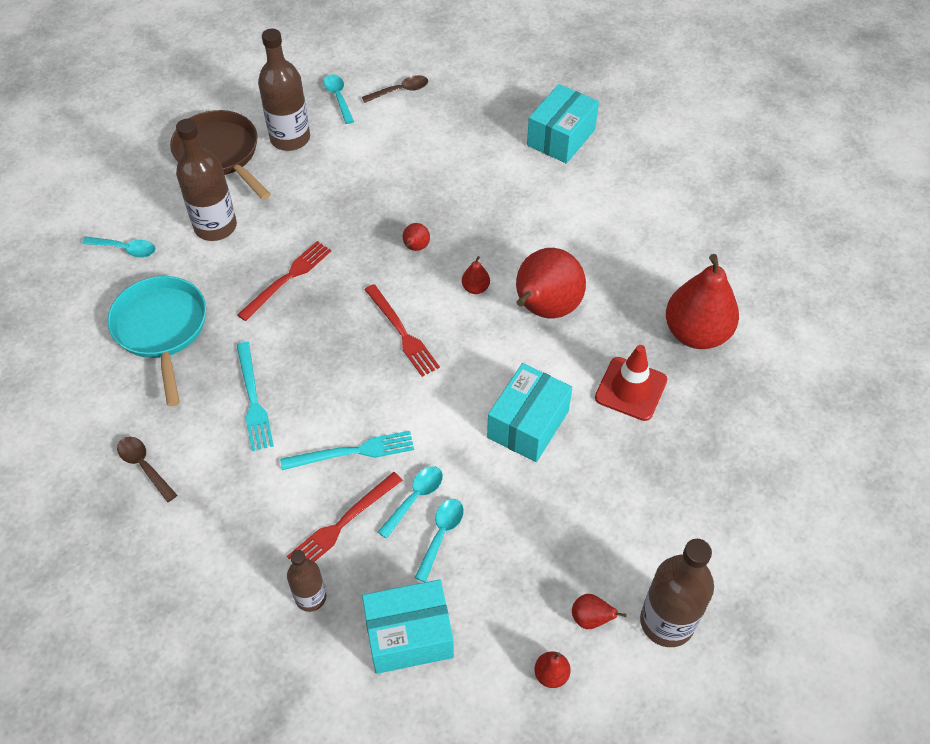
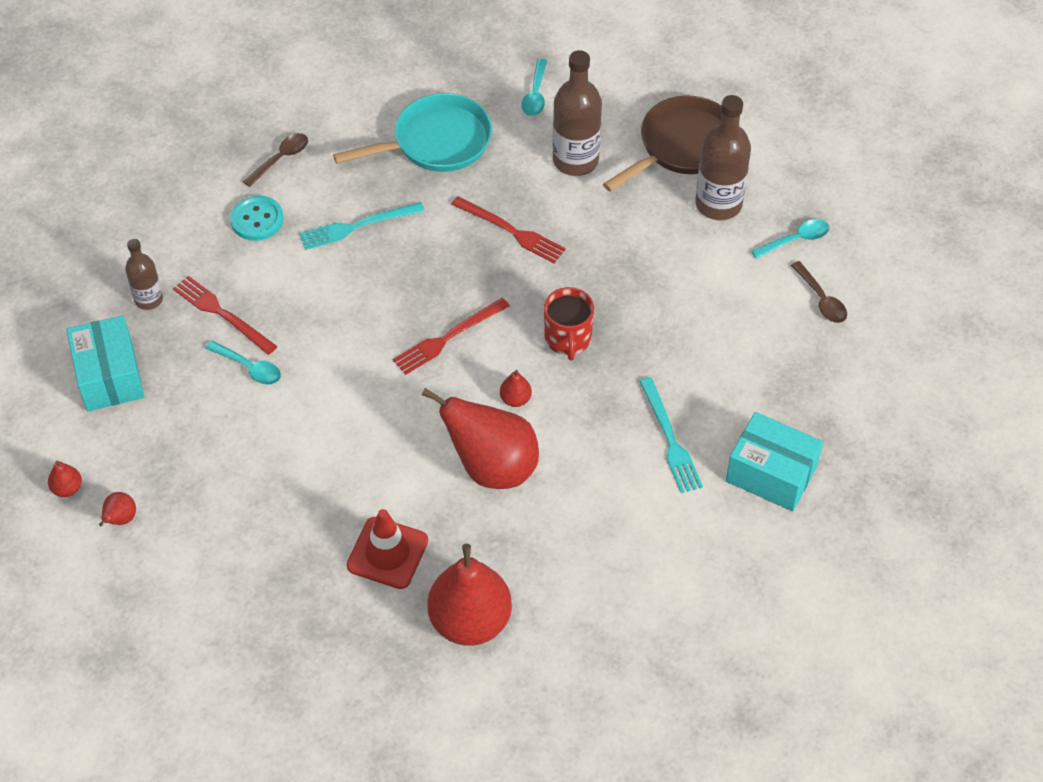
camera: 85 degrees right, 0 degrees up
turquoise fork [280,431,414,470] -> turquoise fork moved to [639,377,703,493]
red pear [403,223,430,251] -> red mug [544,287,594,361]
turquoise spoon [415,499,464,582] -> none
turquoise box [487,363,572,462] -> none
brown bottle [640,539,714,647] -> none
none -> turquoise button [230,195,284,241]

